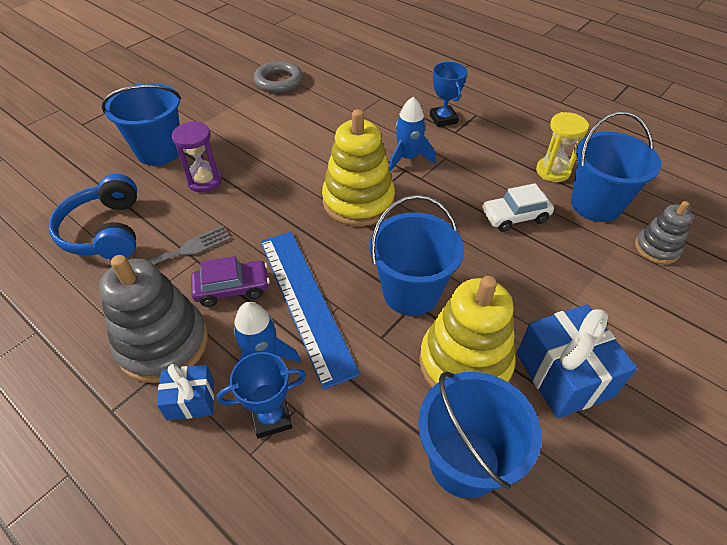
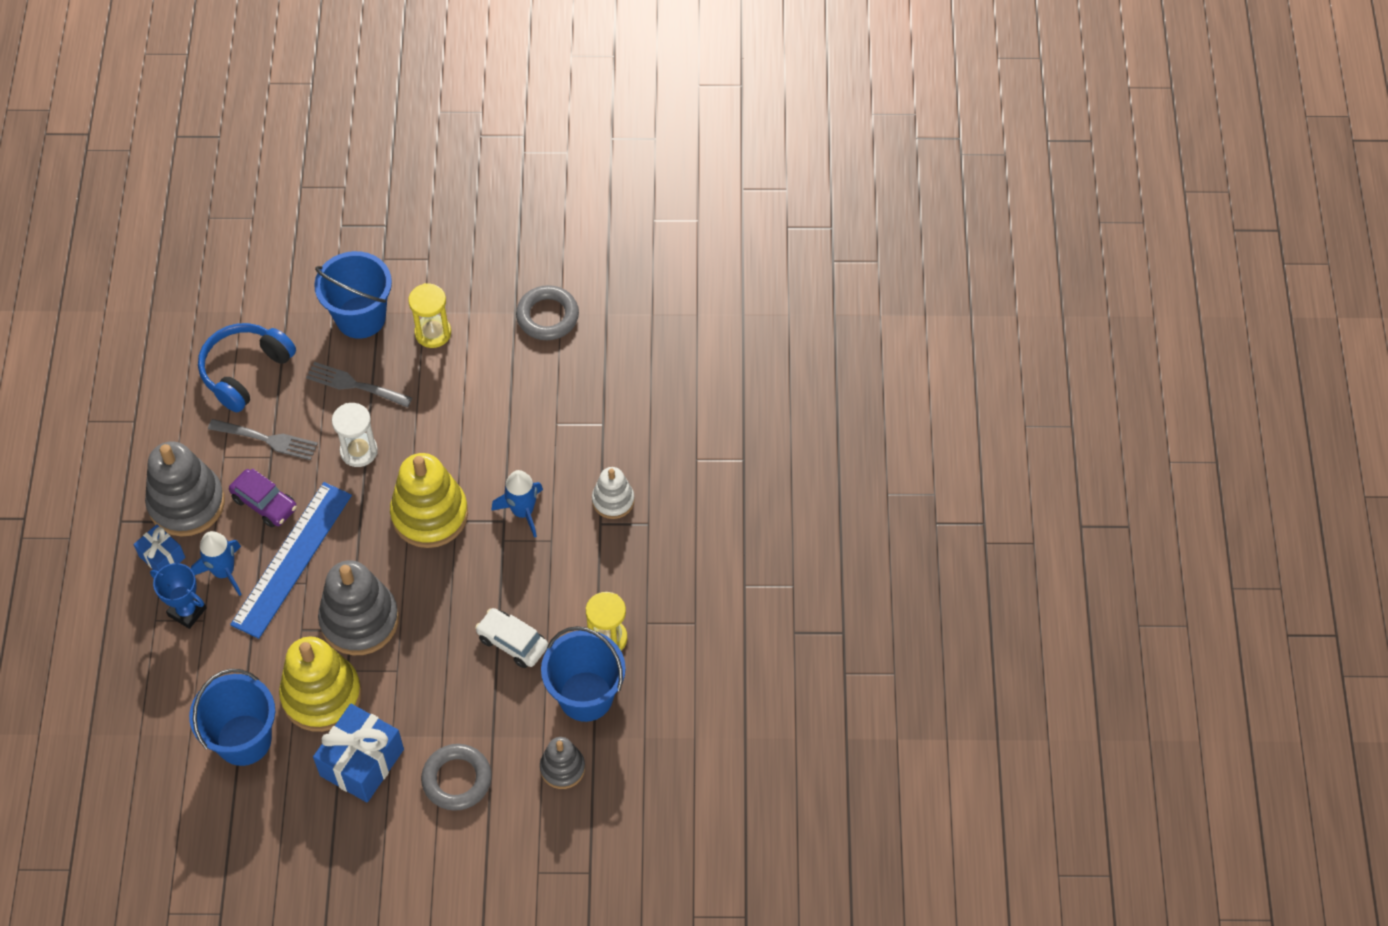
camera: 50 degrees right, 10 degrees up
purple hourglass [172,121,222,193] -> grey fork [306,362,412,407]
blue bucket [370,195,464,316] -> grey stacking toy [318,560,399,655]
blue trophy [430,62,468,127] -> white stacking toy [592,467,635,519]
none -> white hourglass [332,403,378,467]
none -> yellow hourglass [408,283,451,348]
none -> grey ring [421,744,492,811]

